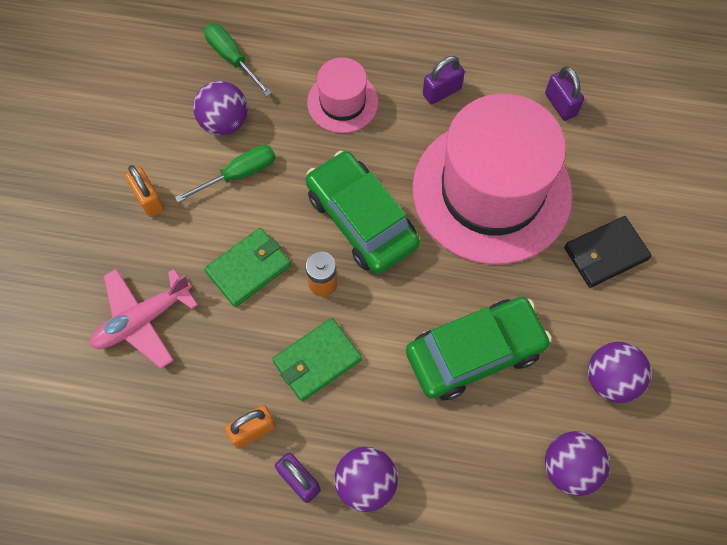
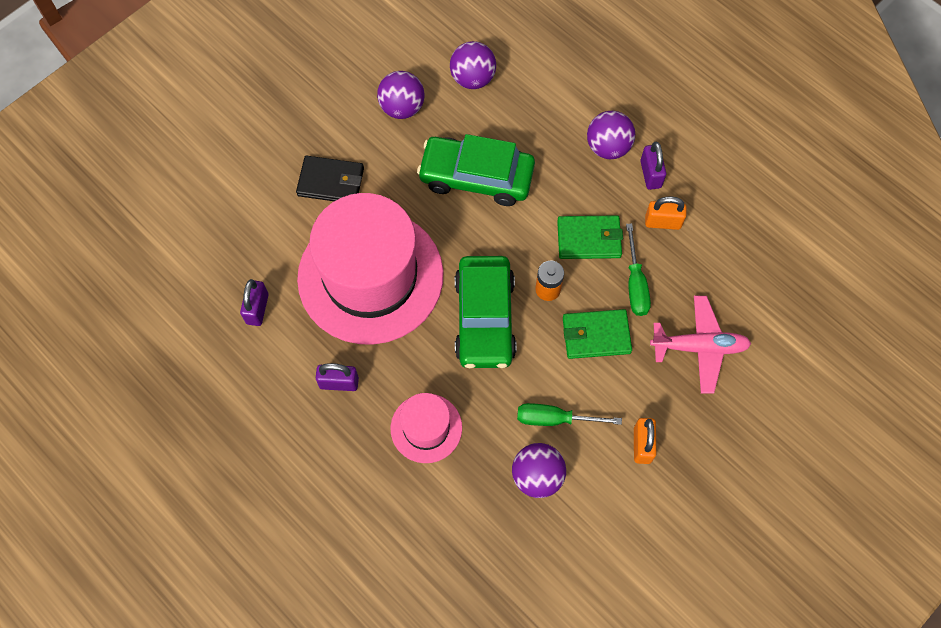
camera: 145 degrees left, 0 degrees up
green screwdriver [204,24,272,96] -> green screwdriver moved to [626,223,651,316]

